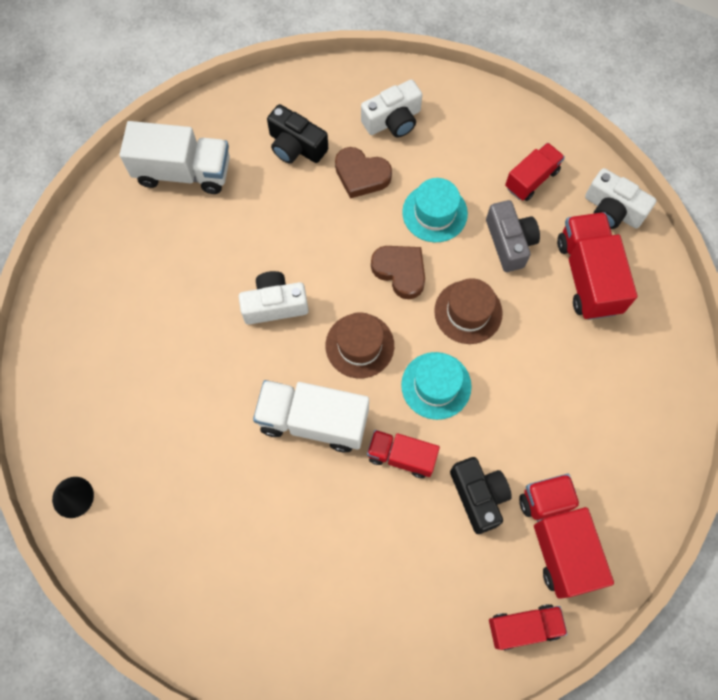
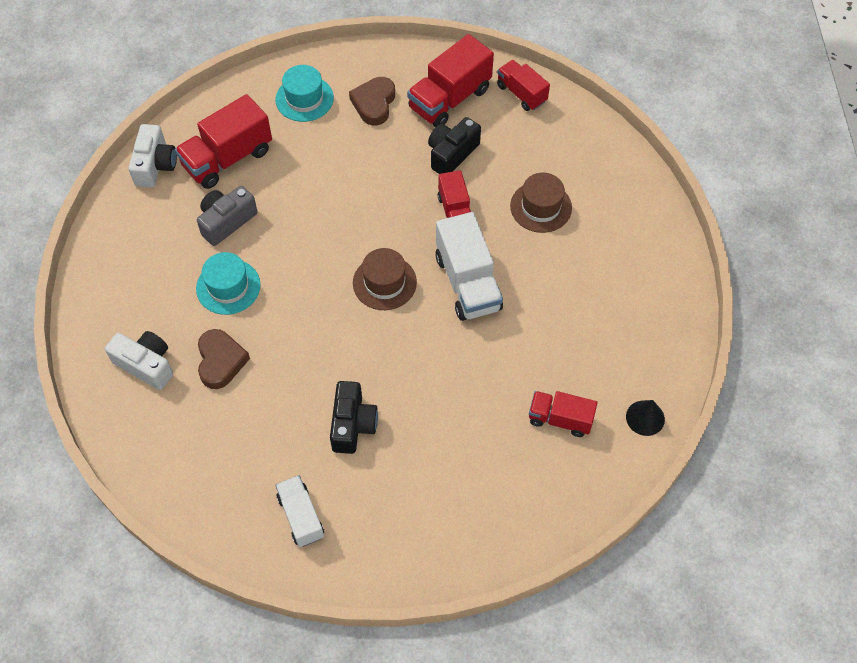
camera: 120 degrees left, 10 degrees down
white truck [120,121,230,194] -> white truck [275,475,324,547], size x0.62
white camera [239,271,309,325] -> none
black camera [267,104,328,164] -> black camera moved to [330,381,378,454]
brown heart [371,246,425,299] -> brown heart moved to [349,77,395,126]
turquoise hat [401,352,472,420] -> turquoise hat moved to [275,65,334,122]
brown hat [434,278,503,344] -> brown hat moved to [510,173,572,233]
red truck [505,143,565,201] -> red truck moved to [529,391,597,437]

